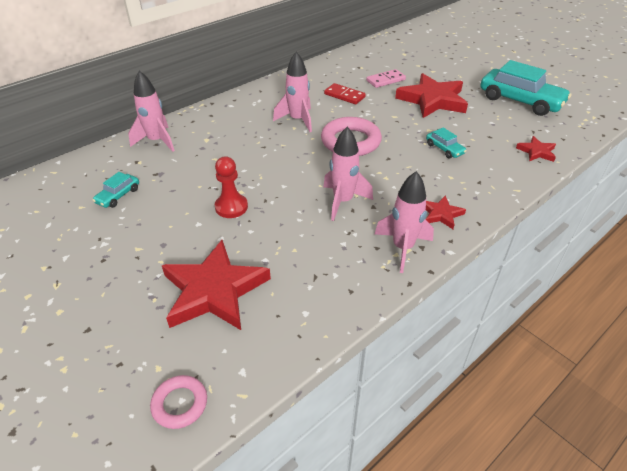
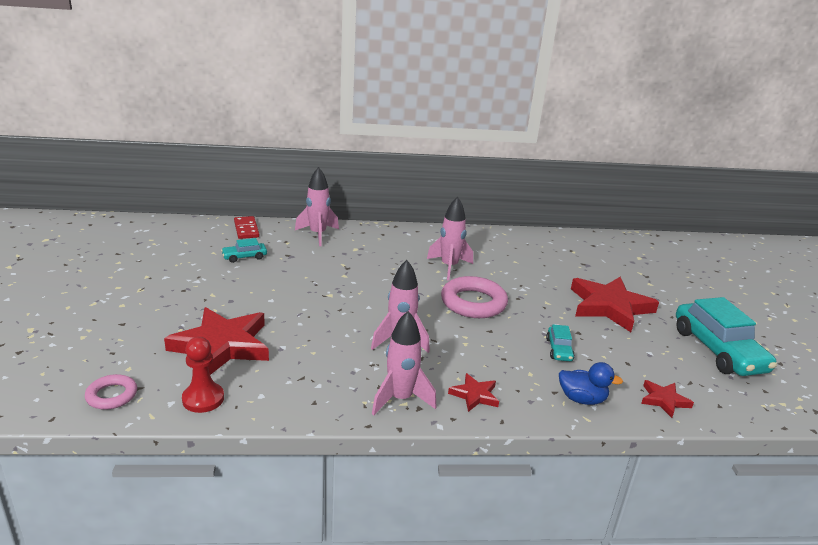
camera: 35 degrees right, 15 degrees down
red pawn [215,157,248,218] -> red pawn moved to [182,337,224,413]
red domino [324,83,366,104] -> red domino moved to [234,216,259,239]
pink domino [366,69,406,88] -> none
none -> blue duck [559,362,623,405]

